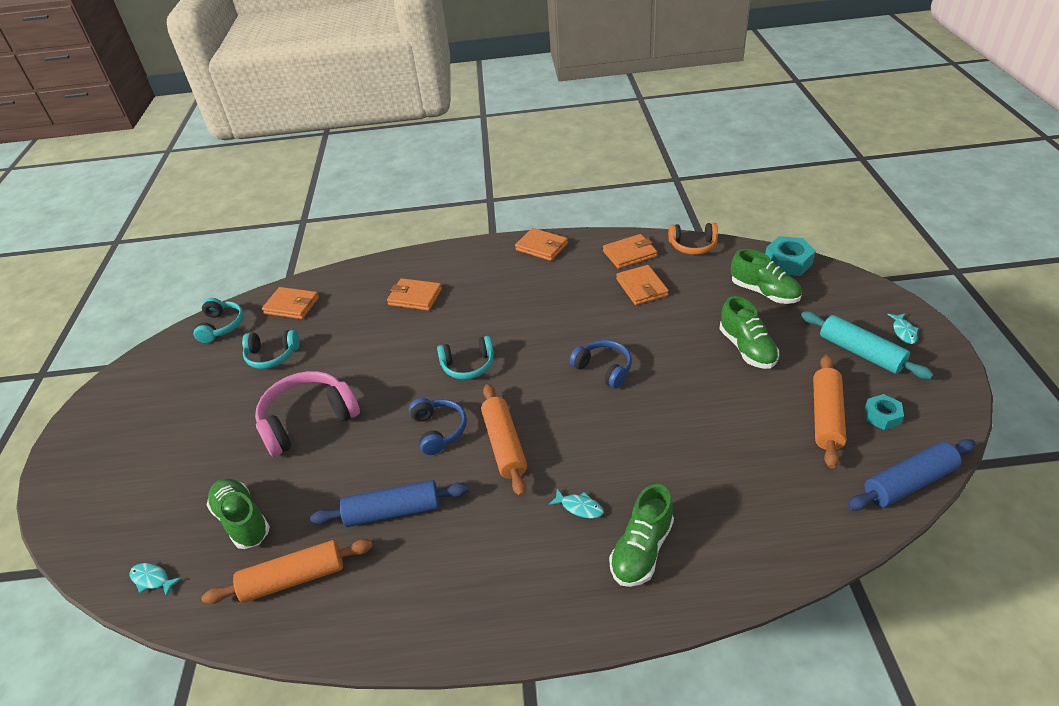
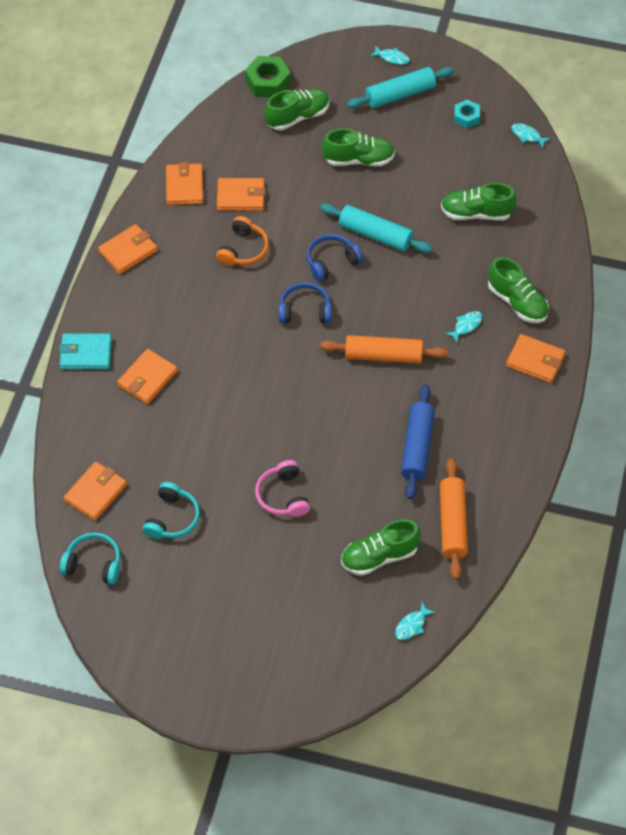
camera: 75 degrees left, 15 degrees up
pink headphones [255,371,360,457] -> pink headphones [255,460,310,517], size x0.62
blue headphones [409,398,467,455] -> blue headphones moved to [279,282,331,323]
turquoise headphones [437,336,494,380] -> none
orange headphones [668,223,718,255] -> orange headphones moved to [216,216,269,266]
turquoise nut [765,236,816,276] -> green nut [245,56,291,97]
orange rolling pin [813,355,846,469] -> none
blue rolling pin [847,439,976,511] -> turquoise fish [511,123,551,148]
none -> turquoise wallet [59,333,112,369]
none -> turquoise rolling pin [320,203,432,253]
none -> green shoe [441,183,517,221]
none -> orange wallet [506,334,566,383]

